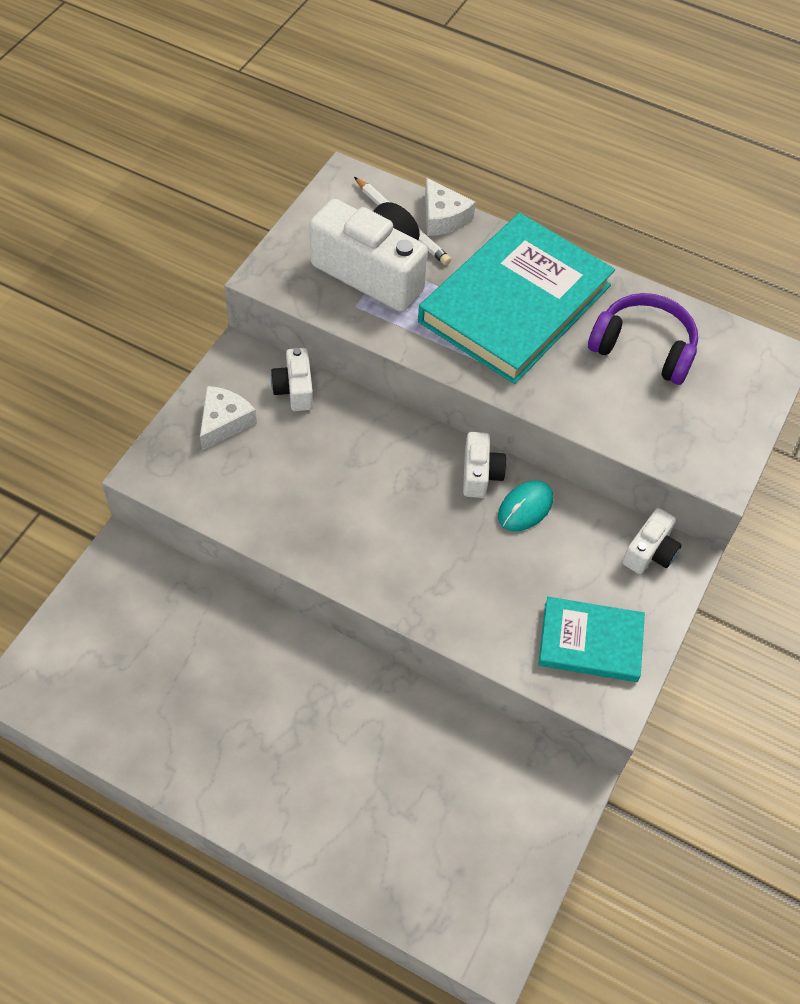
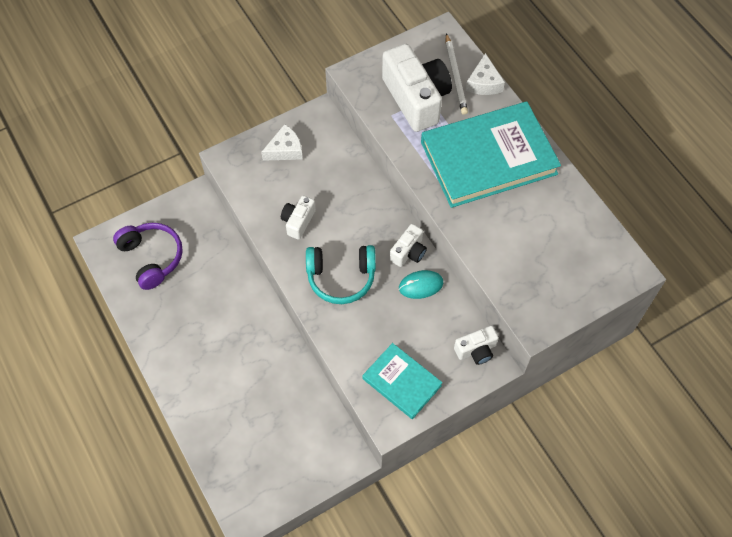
camera: 35 degrees right, 5 degrees up
white camera [271,348,313,411] -> white camera moved to [281,196,316,240]
purple headphones [588,293,698,385] -> purple headphones moved to [113,223,183,290]
none -> turquoise headphones [306,245,376,304]

